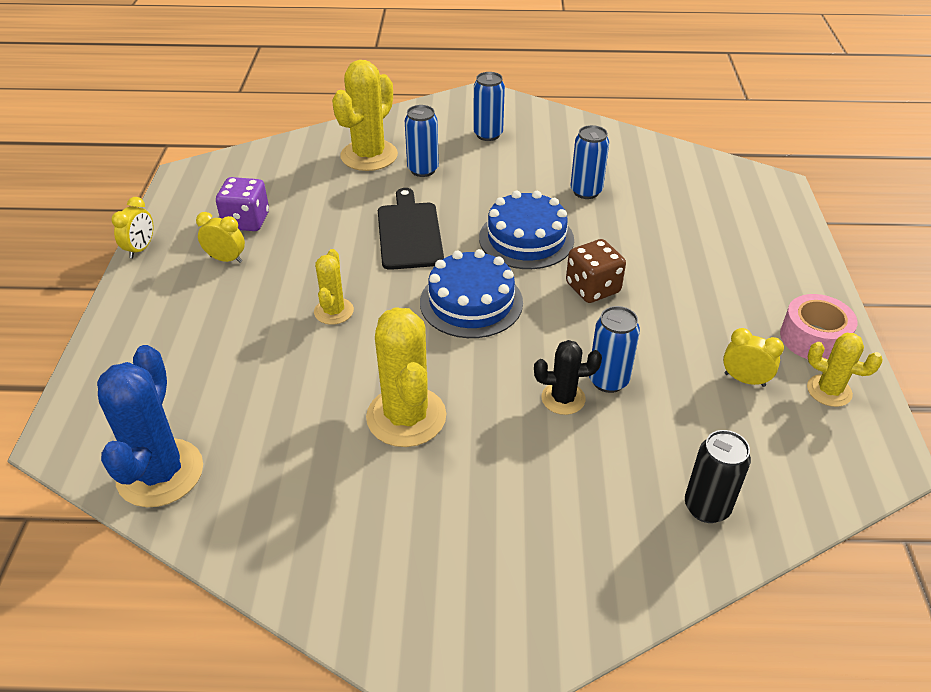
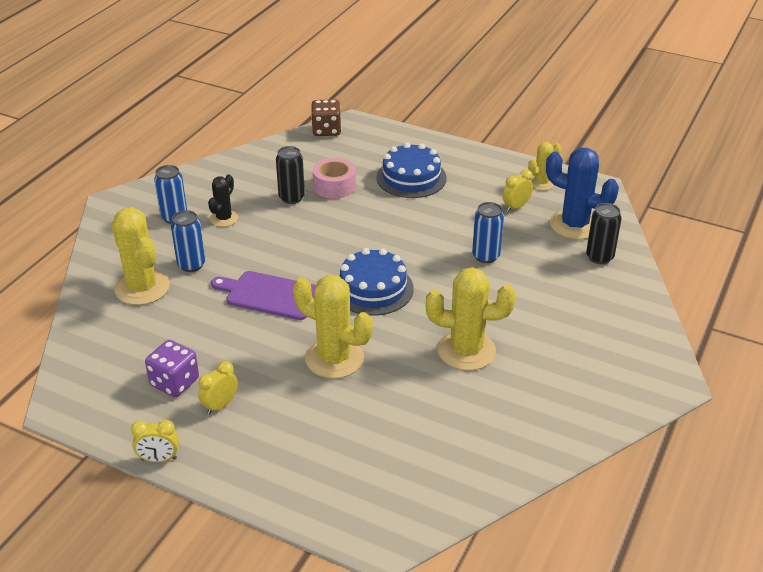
camera: 65 degrees left, 5 degrees down
blue cactus [97,345,203,507] -> blue cactus moved to [546,148,619,240]
yellow clock [111,197,153,258] -> yellow clock turned 135 degrees clockwise [131,420,179,462]
yellow cactus [314,249,354,325] -> yellow cactus [293,275,373,379], size x1.78
black cutting board [378,188,444,270] -> purple cutting board [211,271,316,320]
blue cake [479,191,574,269] -> blue cake moved to [376,142,447,198]
black cactus [534,340,602,415] -> black cactus moved to [208,174,238,227]
brown dice [566,239,626,303] -> brown dice moved to [311,99,341,136]
blue can [571,125,609,199] -> black can [276,146,305,204]
pink tape [780,294,858,359] -> pink tape moved to [313,158,356,199]

